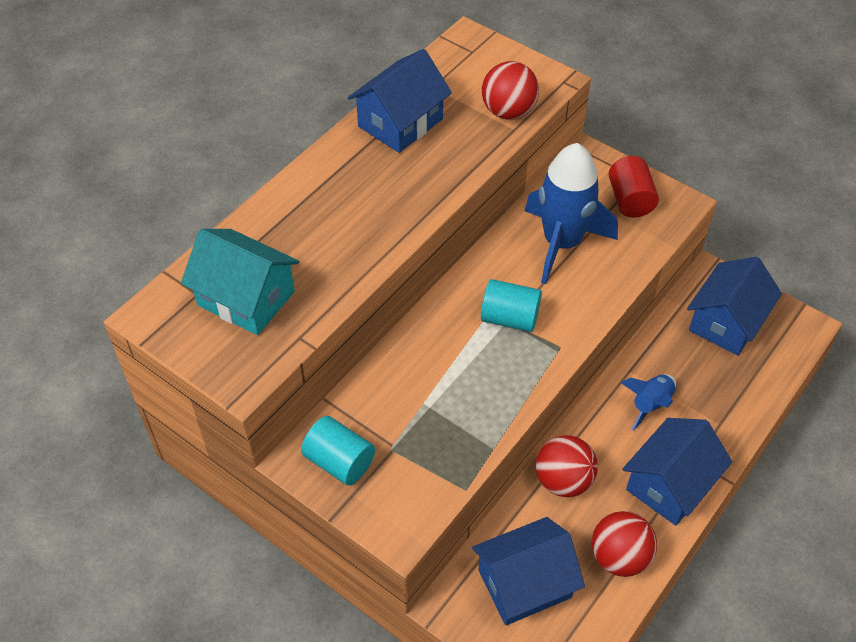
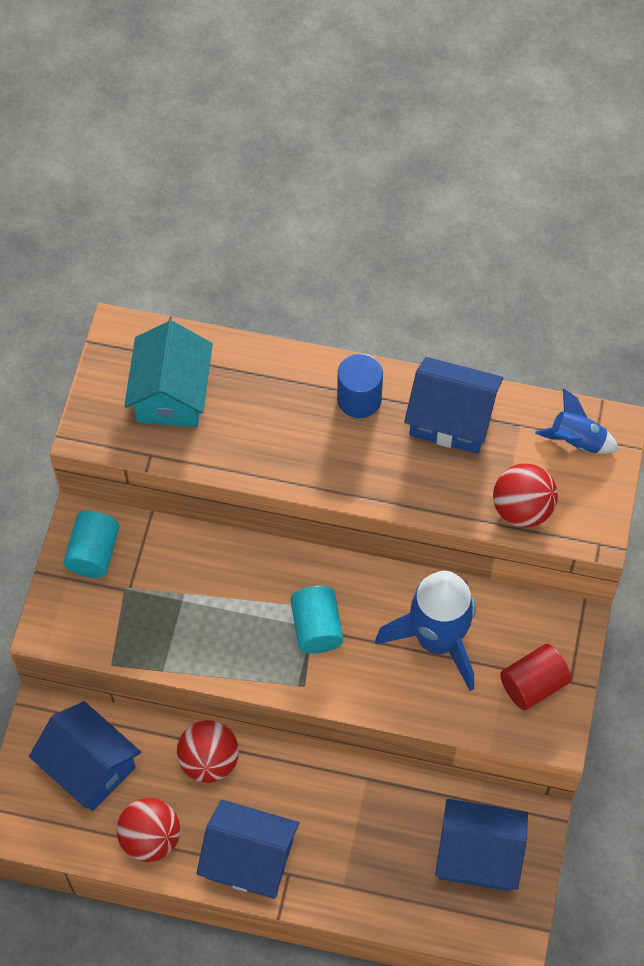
camera: 65 degrees right, 10 degrees up
blue rocket [621,374,676,431] -> blue rocket moved to [535,389,619,454]
none -> blue cylinder [337,354,383,418]

